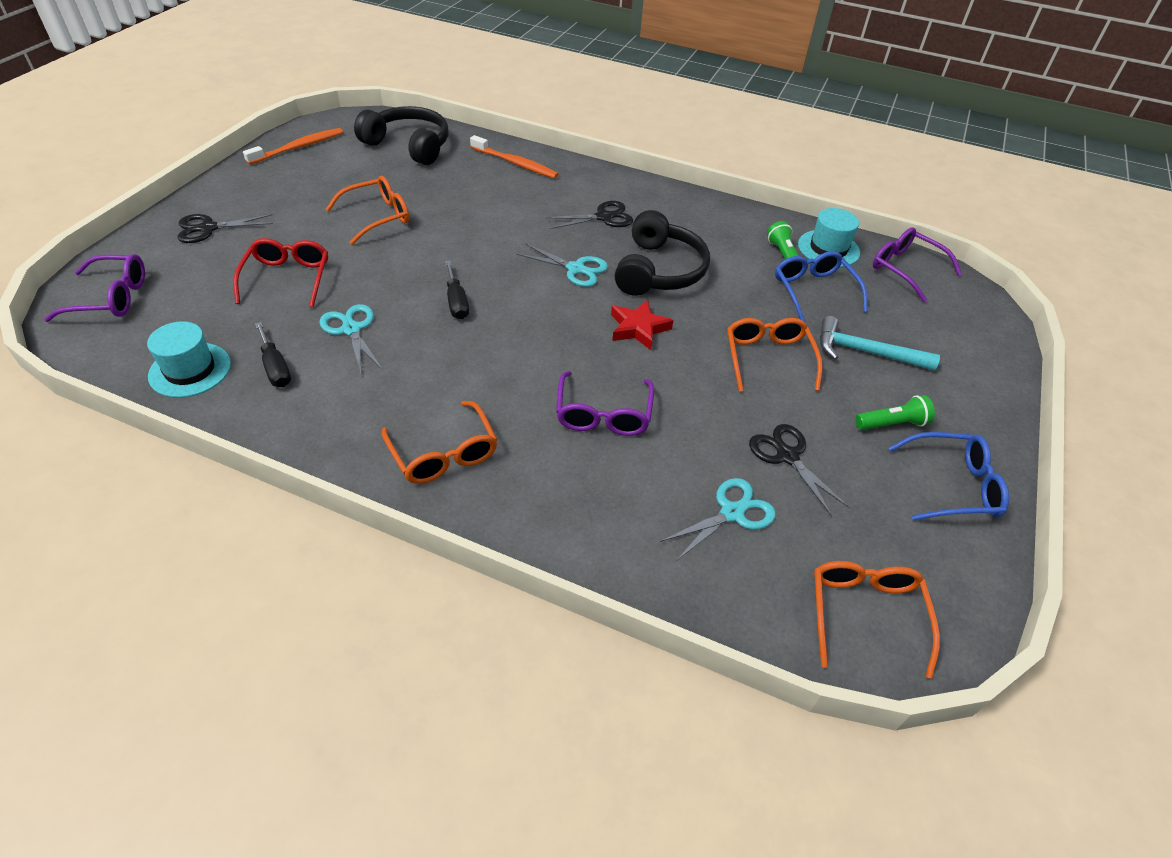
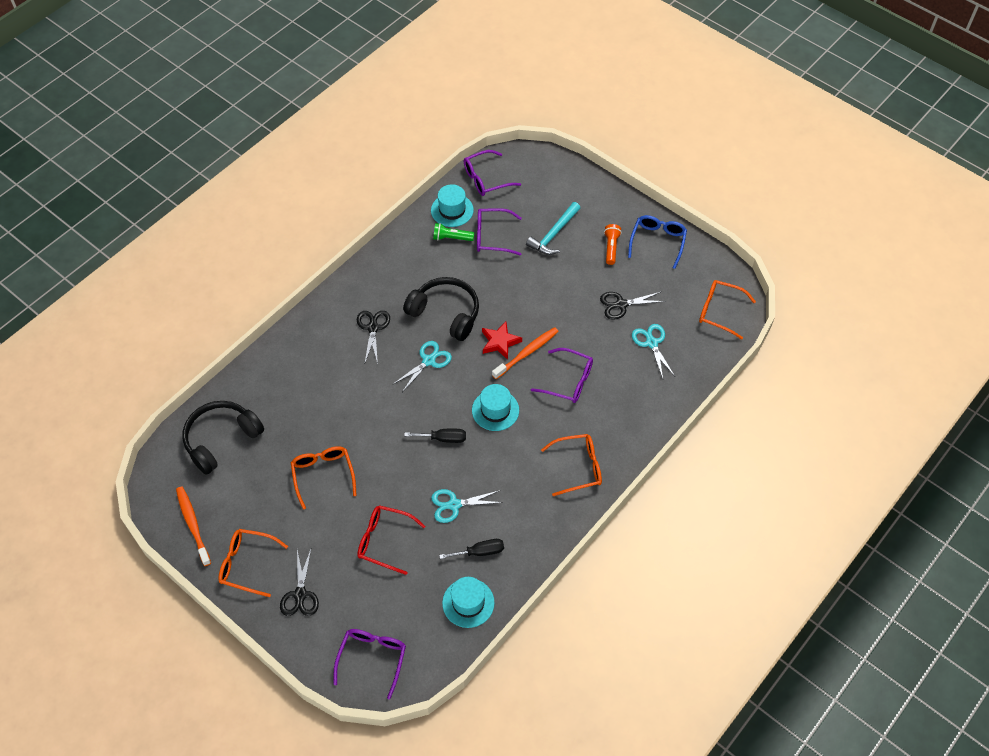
camera: 70 degrees left, 10 degrees up
orange toothbrush [470,135,559,179] -> orange toothbrush moved to [492,327,559,379]
orange glasses [727,318,823,392] -> orange glasses moved to [218,529,288,597]
blue glasses [775,251,868,322] -> purple glasses [477,208,522,256]
green flashlight [855,395,935,430] -> orange flashlight [604,224,622,265]
none -> turquoise hat [472,384,519,431]

